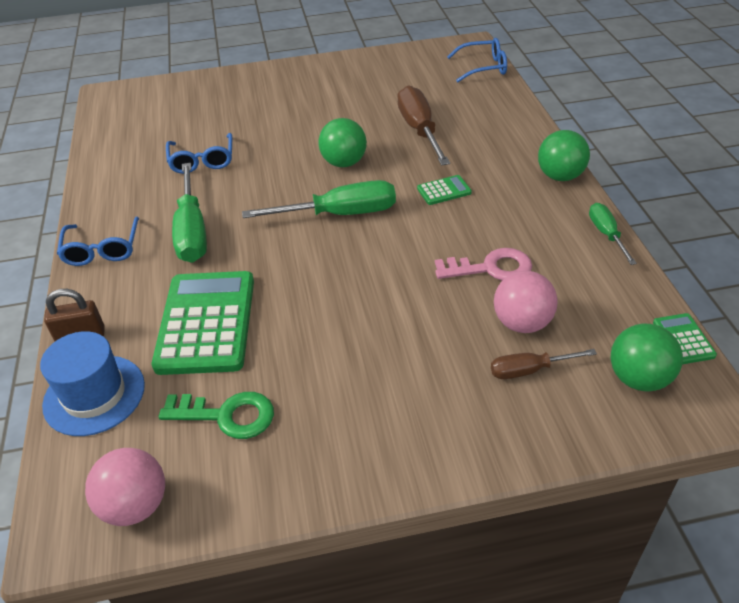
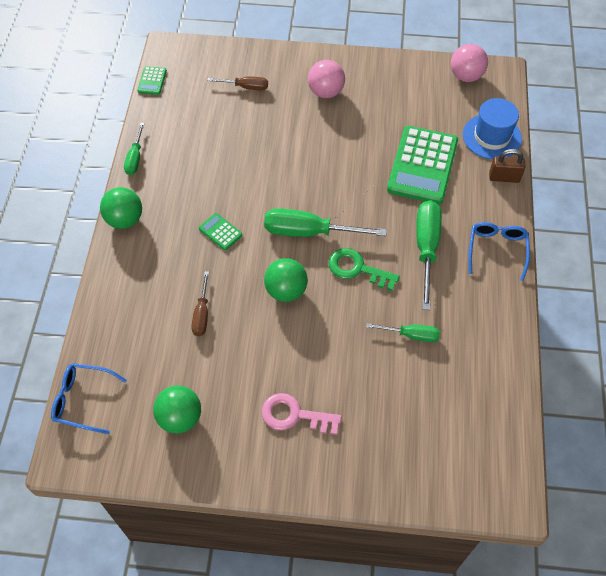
camera: 165 degrees left, 15 degrees up
green key [159,392,274,439] -> green key moved to [328,248,400,291]
blue glasses [166,133,232,174] -> green screwdriver [366,323,440,342]
brown screwdriver [397,85,450,166] -> brown screwdriver [192,271,209,336], size x0.56
green calculator [417,175,472,205] -> green calculator turned 45 degrees clockwise [199,213,242,250]
pink key [435,248,532,281] -> pink key moved to [262,393,342,435]
pink ball [494,271,558,333] -> pink ball moved to [308,60,345,98]
green ball [610,324,683,391] -> green ball moved to [153,385,201,434]

